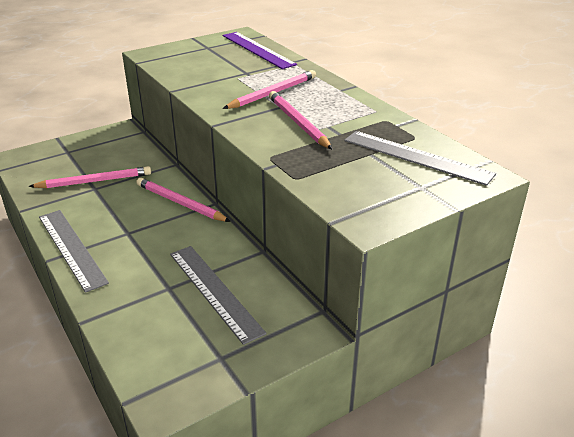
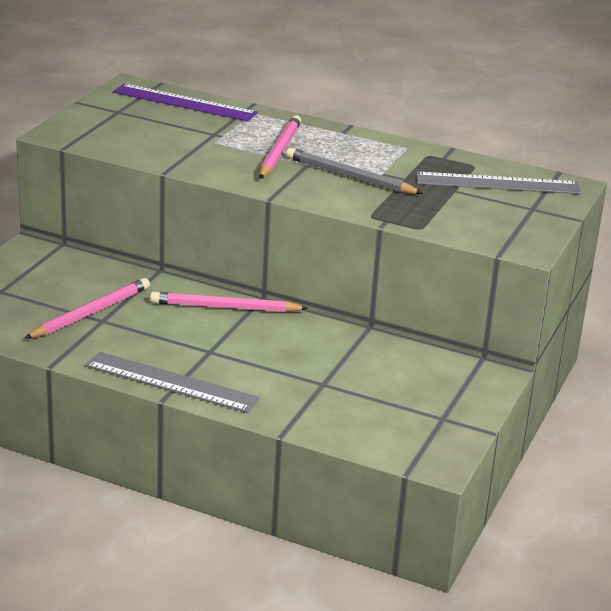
camera: 35 degrees left, 5 degrees down
grey ruler [170,246,267,345] -> none
pink pencil [269,91,332,149] -> grey pencil [286,148,423,194]

